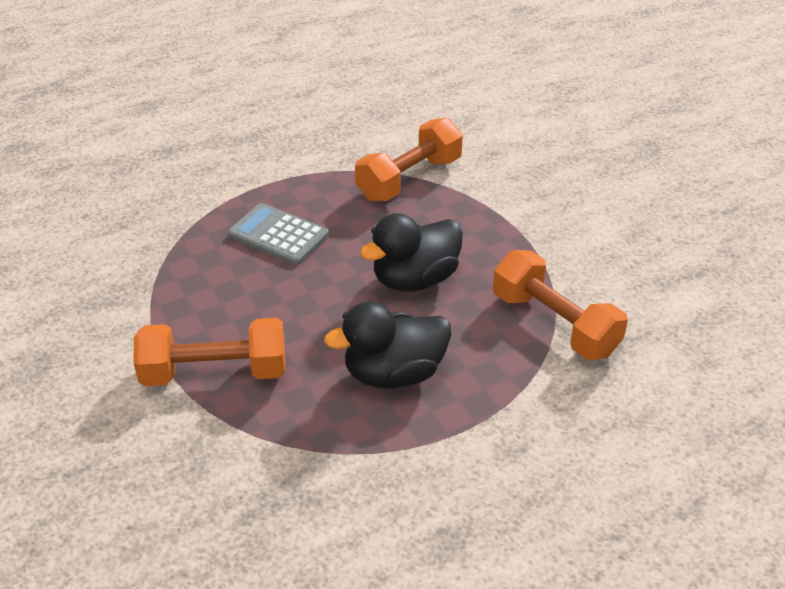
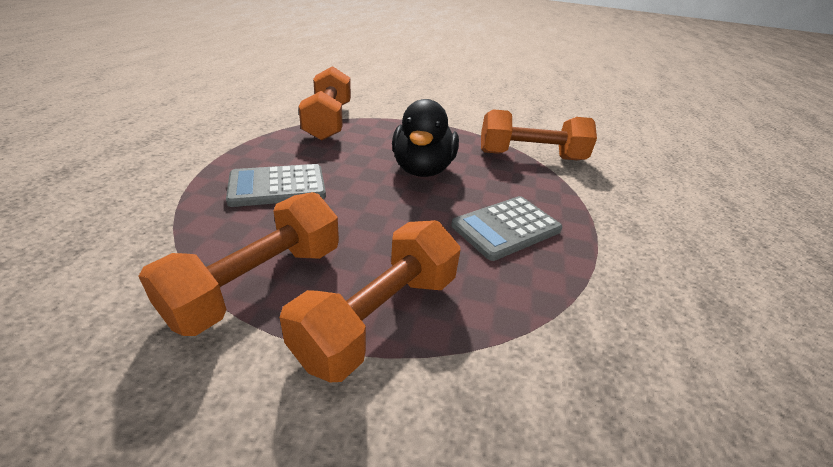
camera: 50 degrees left, 5 degrees down
black duck [324,302,451,389] -> grey calculator [451,196,562,261]
none -> orange dumbbell [138,192,339,336]

